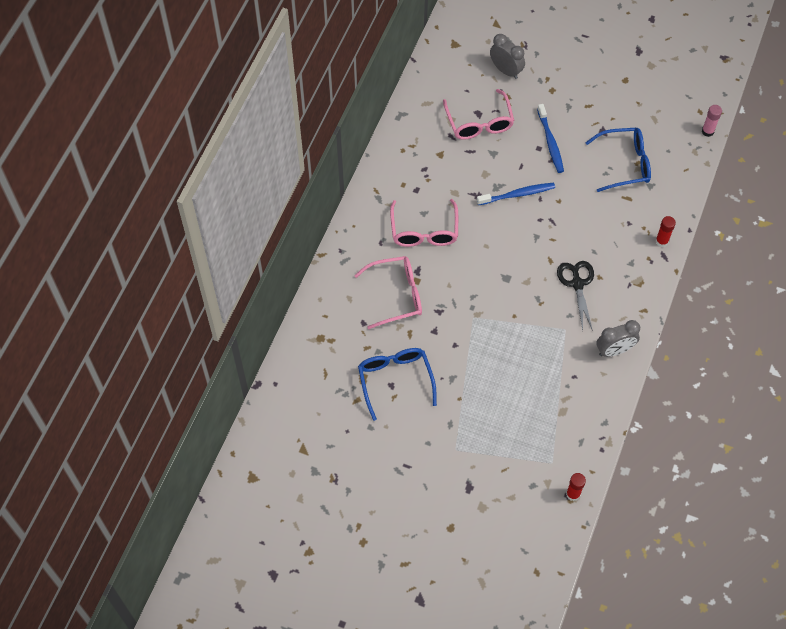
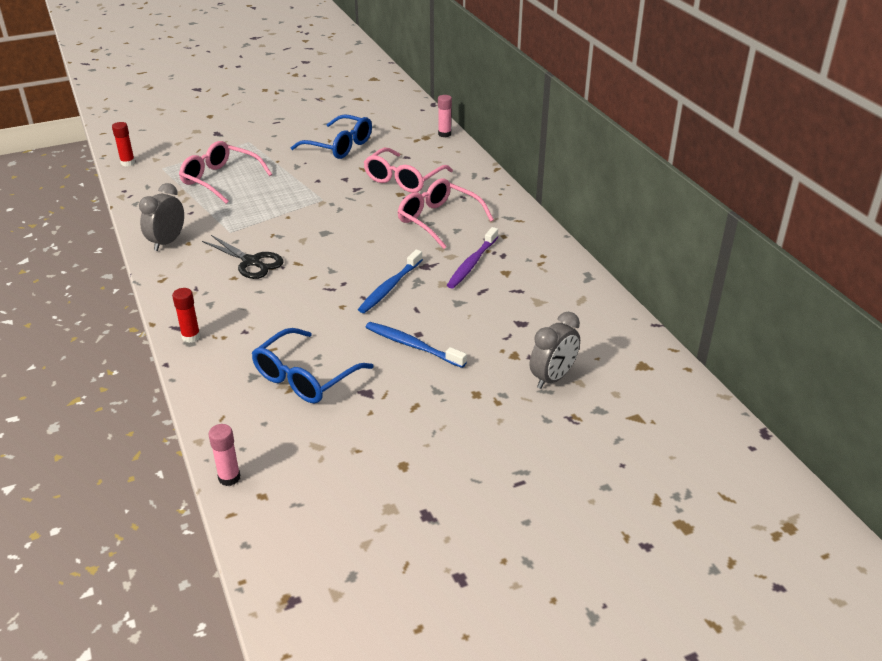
camera: 135 degrees right, 25 degrees down
pink glasses [443,89,514,140] -> pink glasses moved to [179,141,272,204]
grey clock [490,34,525,79] -> grey clock turned 45 degrees counterclockwise [530,312,580,389]
none -> pink glue stick [438,95,452,137]
none -> purple toothbrush [447,227,498,288]

